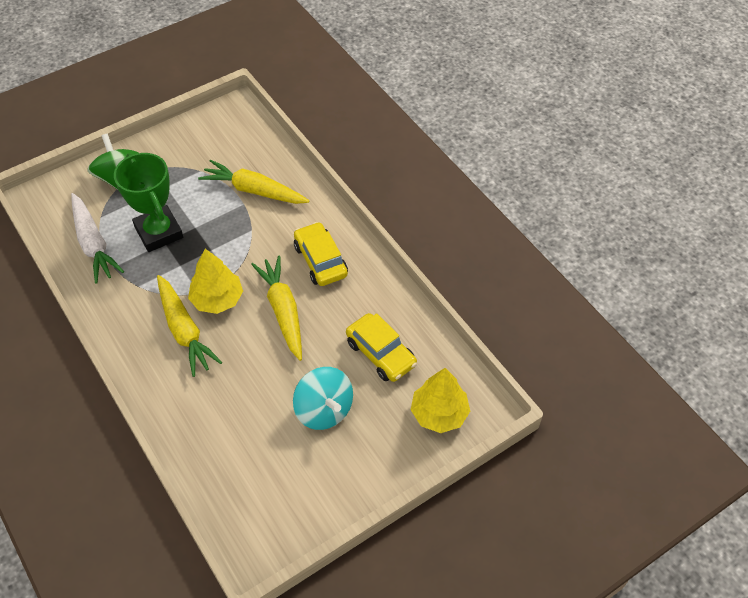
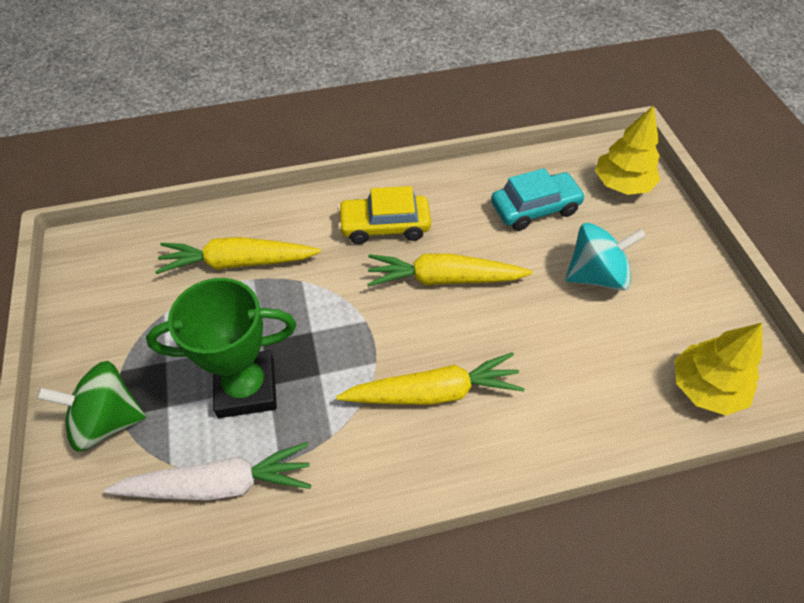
camera: 70 degrees left, 0 degrees up
yellow tree [188,249,243,314] -> yellow tree moved to [675,323,762,415]
yellow carrot [198,160,309,204] -> yellow carrot turned 45 degrees clockwise [155,237,321,274]
yellow car [346,313,417,382] -> turquoise car [491,168,586,231]

